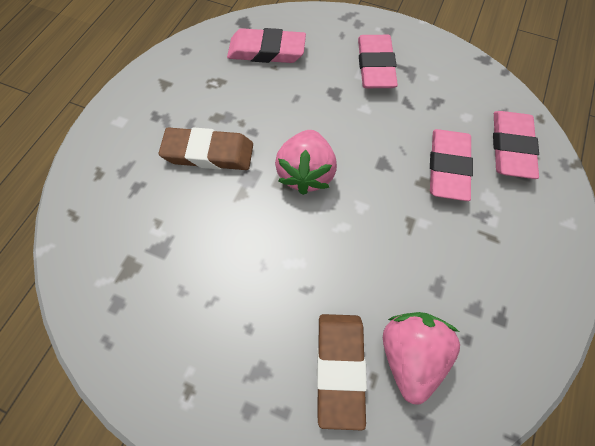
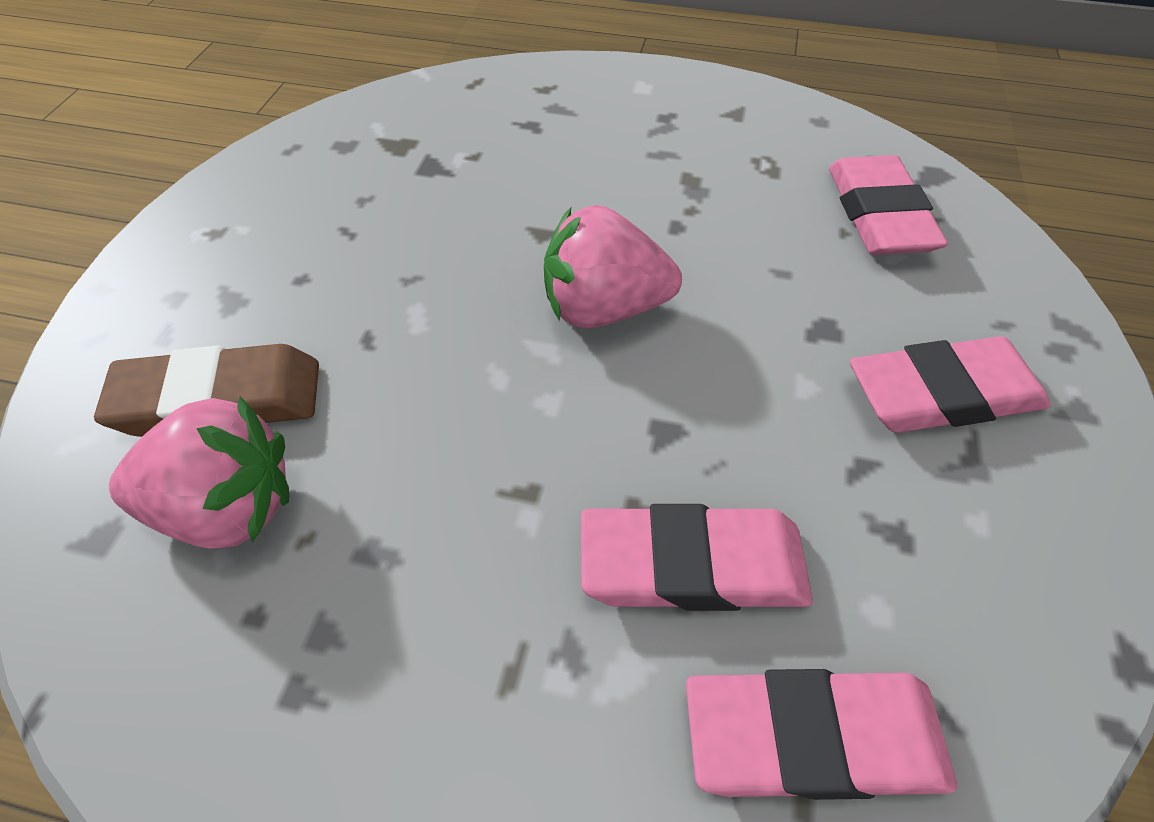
camera: 80 degrees right, 10 degrees down
brown eraser [159,127,253,170] -> none

